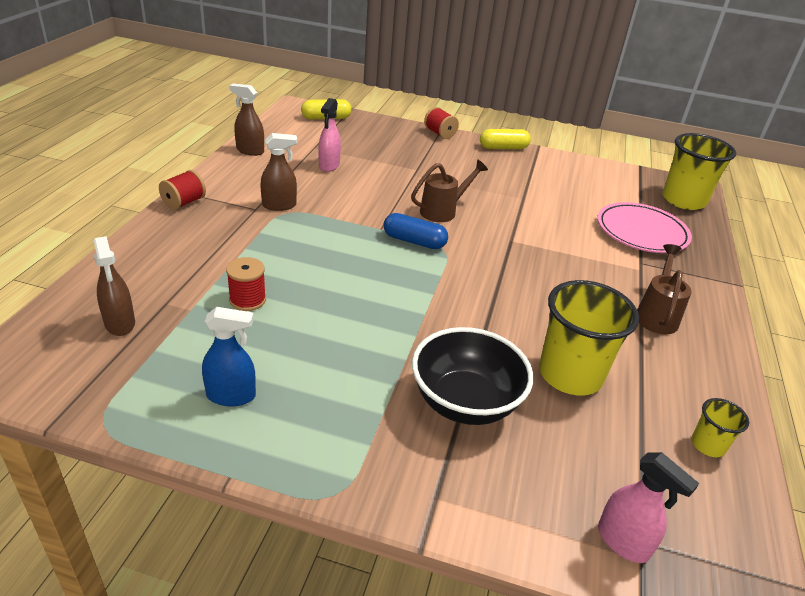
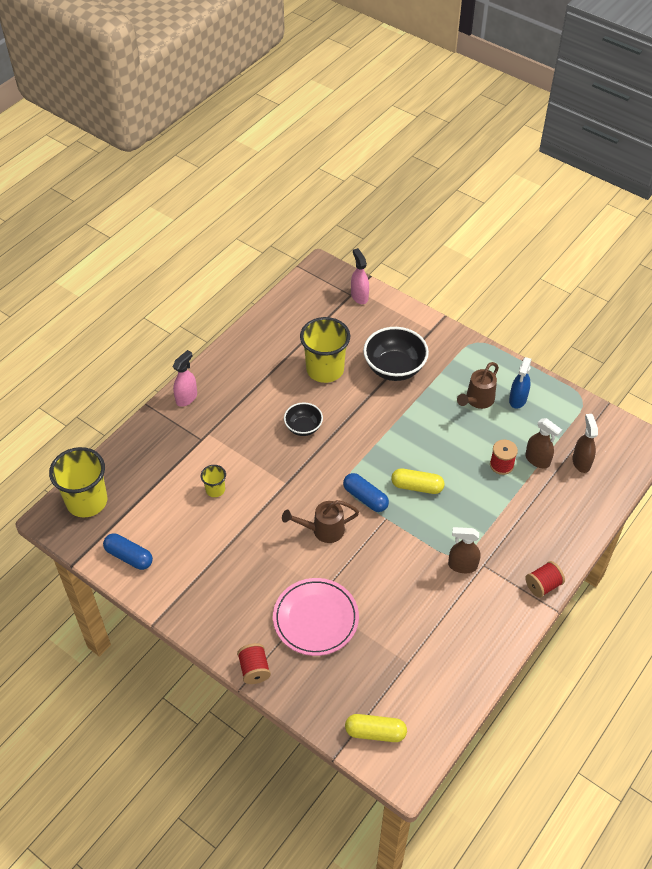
camera: 155 degrees left, 15 degrees up
blue spray bottle [202,307,256,406] -> blue spray bottle turned 90 degrees counterclockwise [509,357,532,409]
brown spray bottle [229,83,264,156] -> brown spray bottle moved to [525,418,562,469]
pink spray bottle [318,98,341,172] -> pink spray bottle moved to [173,350,197,407]
yellow capsule [480,129,531,149] -> yellow capsule moved to [391,468,444,494]
pink plate [597,202,692,253] -> pink plate moved to [273,578,359,656]
brown watering can [637,244,692,334] -> brown watering can moved to [457,362,499,409]
yellow cup [692,398,749,457] -> yellow cup moved to [201,465,226,497]
none -> blue capsule [103,533,153,570]
none -> black bowl [284,402,323,436]

